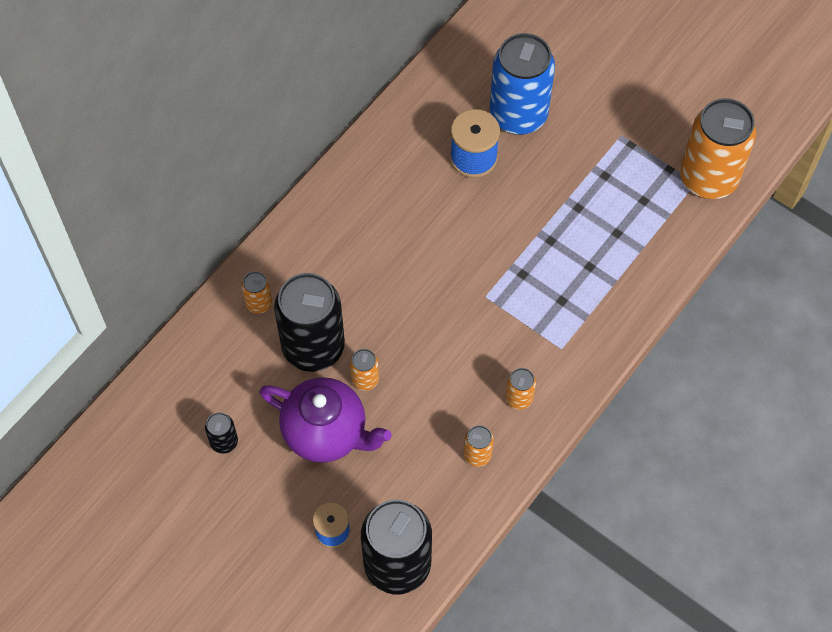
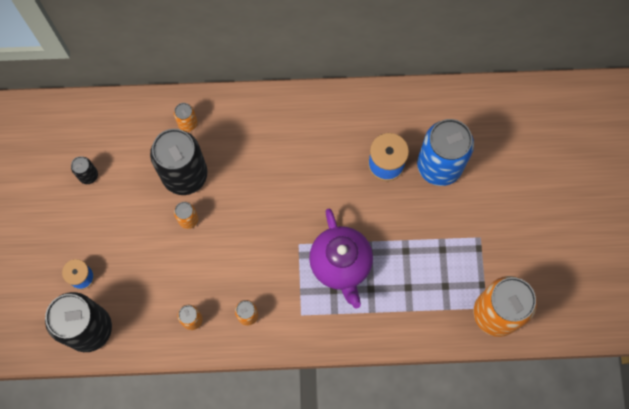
camera: 50 degrees right, 10 degrees up
purple teapot [259,377,392,463] -> purple teapot moved to [309,209,373,308]

